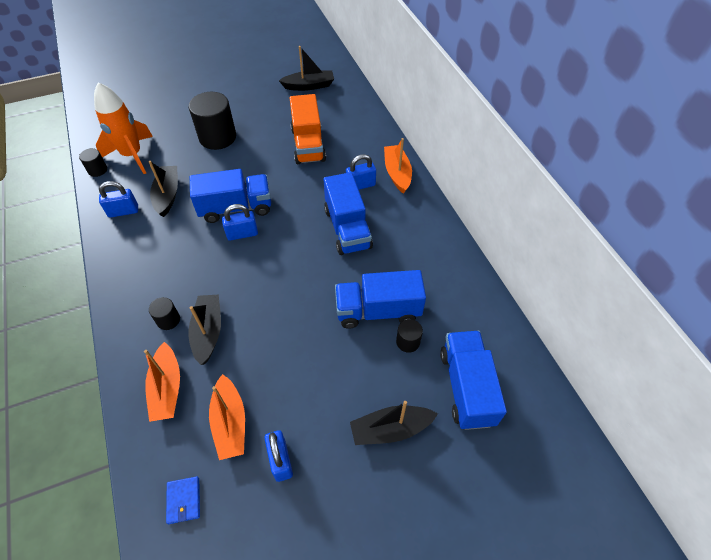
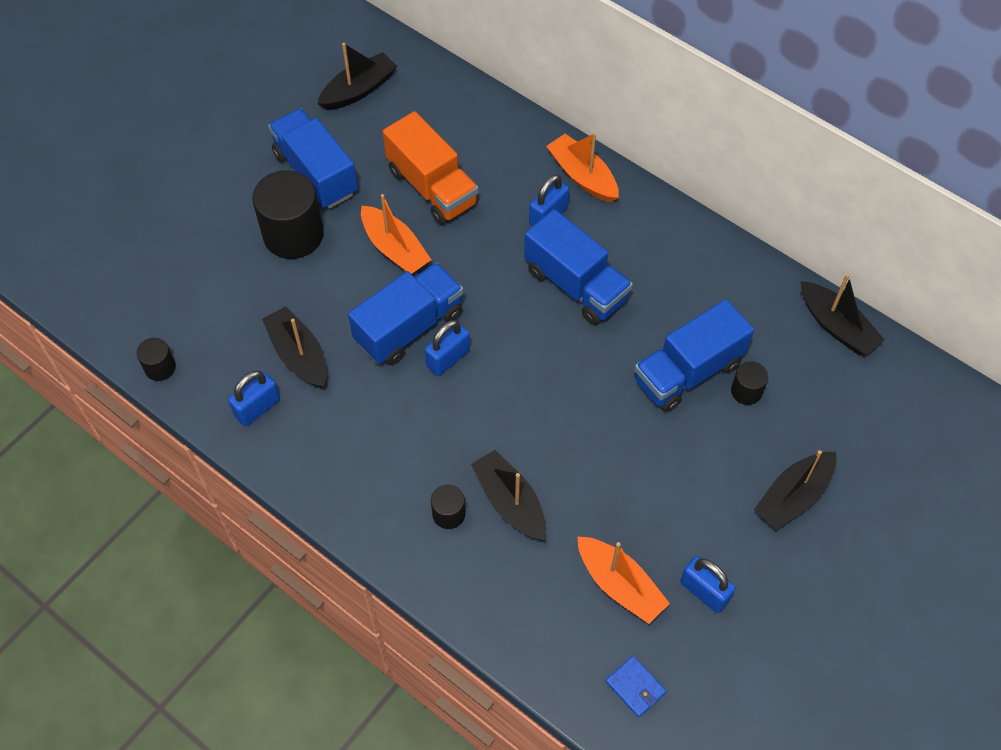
camera: 30 degrees left, 5 degrees up
orange rocket [94,82,153,174] -> none
orange boat [144,342,180,422] -> orange boat moved to [361,194,431,274]
blue truck [440,331,507,430] -> blue truck moved to [268,108,358,209]
none -> black boat [801,274,885,355]

